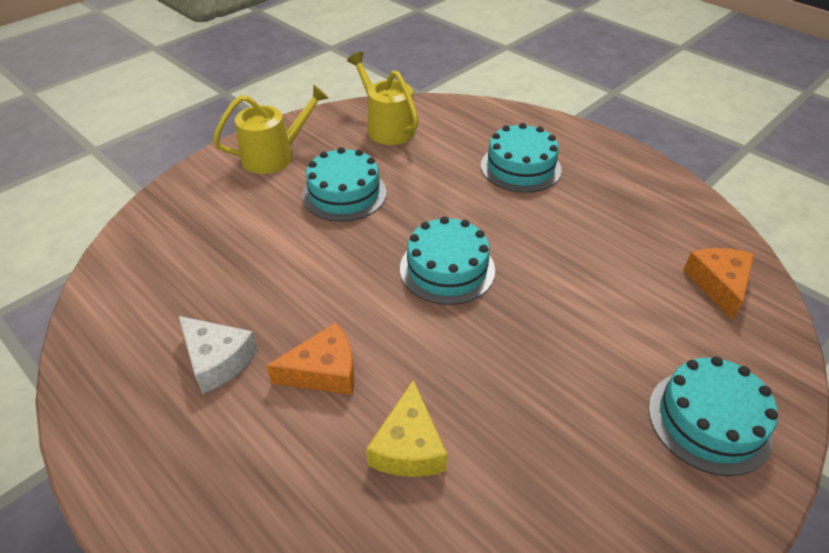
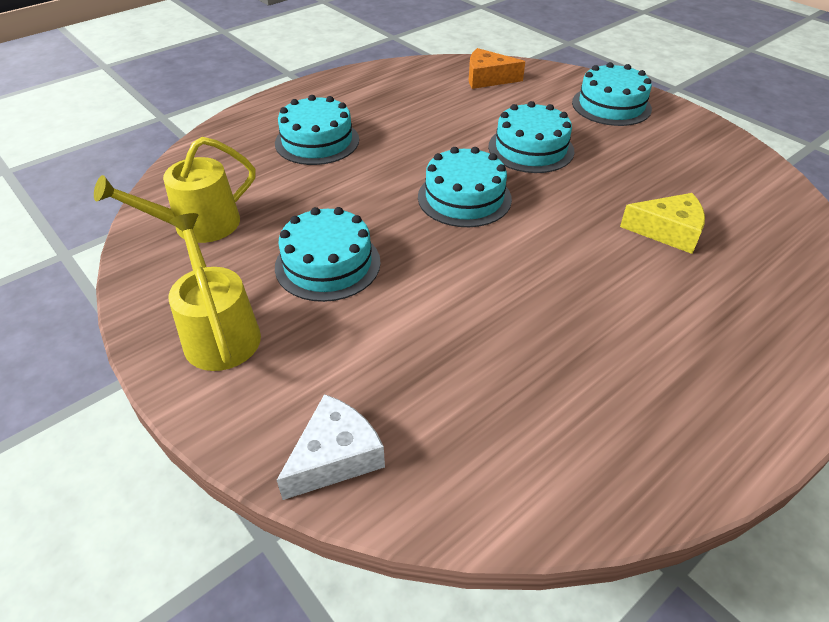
camera: 85 degrees left, 0 degrees up
white cheese [179,316,258,394] -> white cheese moved to [277,394,385,500]
orange cheese [266,322,354,395] -> none
none -> turquoise cake [488,101,574,173]

